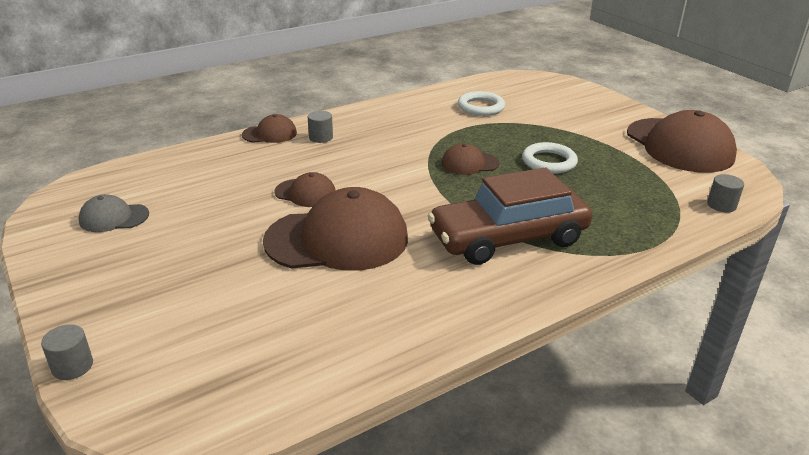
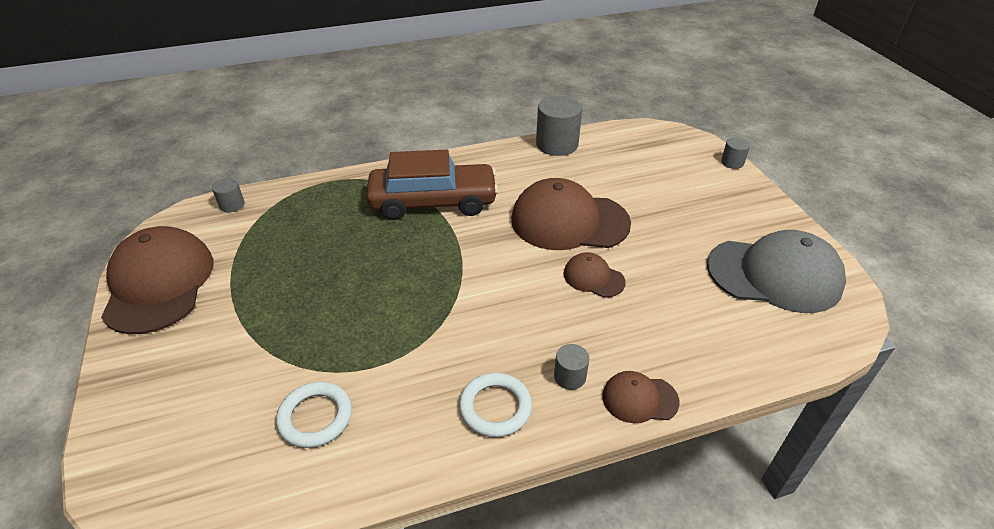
camera: 165 degrees left, 10 degrees up
grey cap [78,194,149,232] -> grey cap [707,230,846,313], size x2.07
brown cap [442,143,500,175] -> none
white ring [522,142,578,174] -> white ring moved to [459,373,532,437]
none -> grey cylinder [536,96,582,156]

